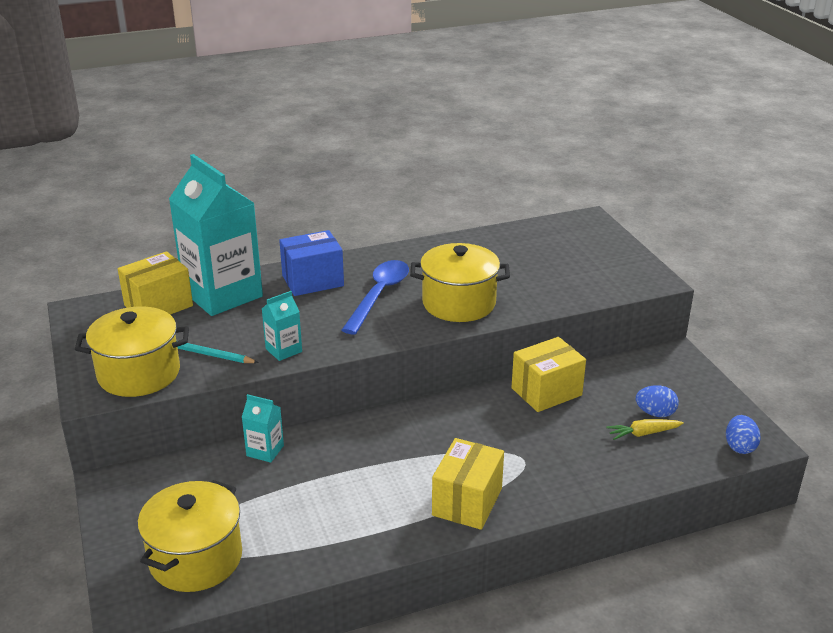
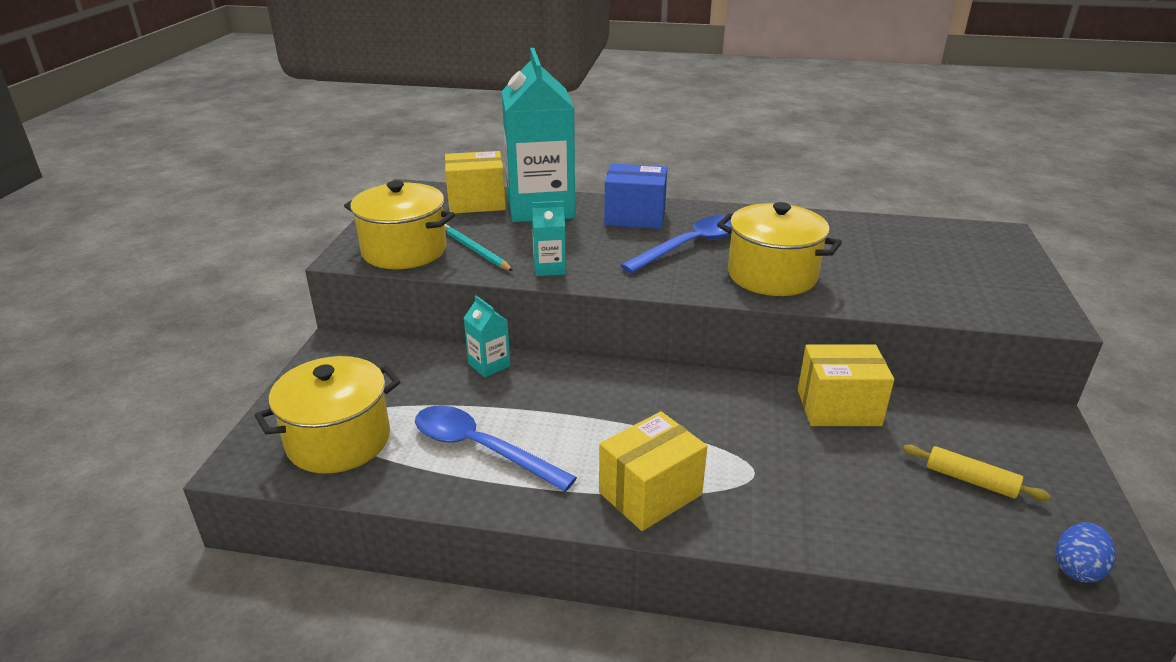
camera: 30 degrees right, 0 degrees up
yellow carrot [606,419,684,440] -> none
blue egg [636,385,679,417] -> yellow rolling pin [903,445,1051,501]
none -> blue spoon [415,405,577,492]

